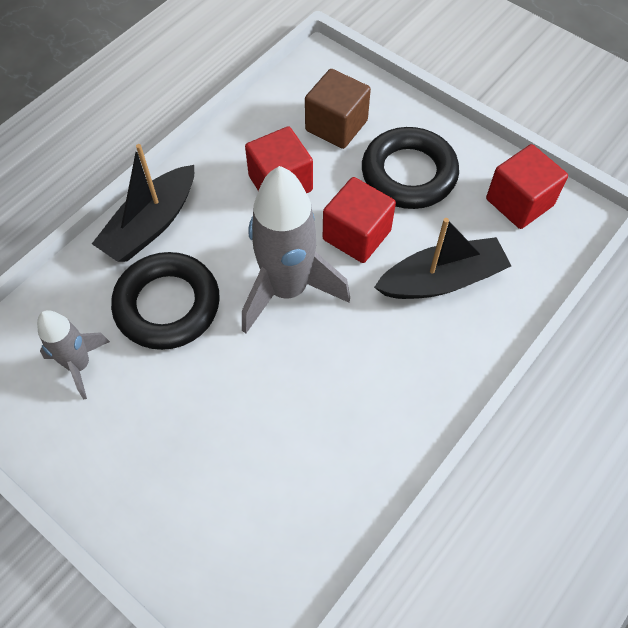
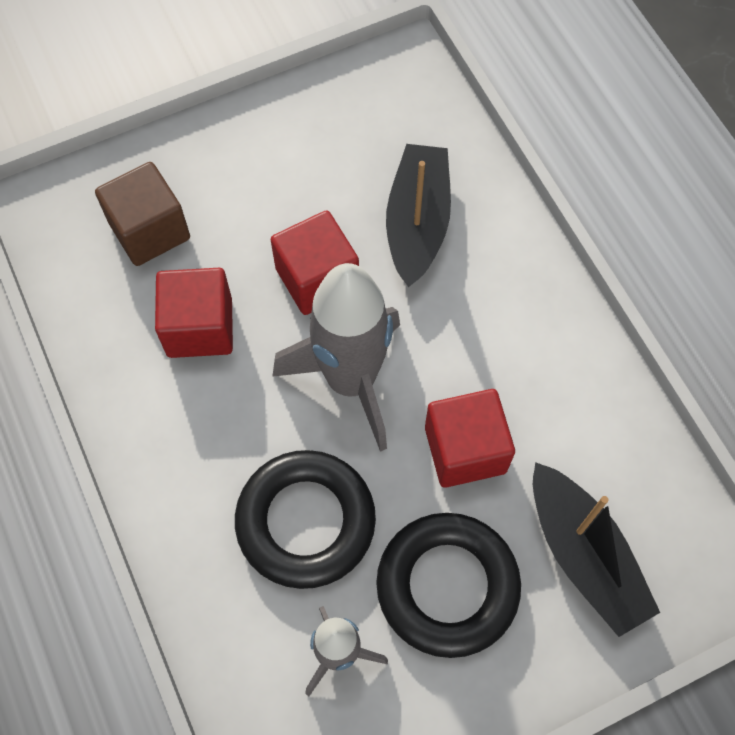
camera: 65 degrees left, 5 degrees up
black boat [92,144,194,262] -> black boat moved to [533,462,660,637]
black ring [362,127,459,209] -> black ring moved to [376,513,521,658]
red cube [486,144,568,229] -> red cube moved to [425,389,515,488]

